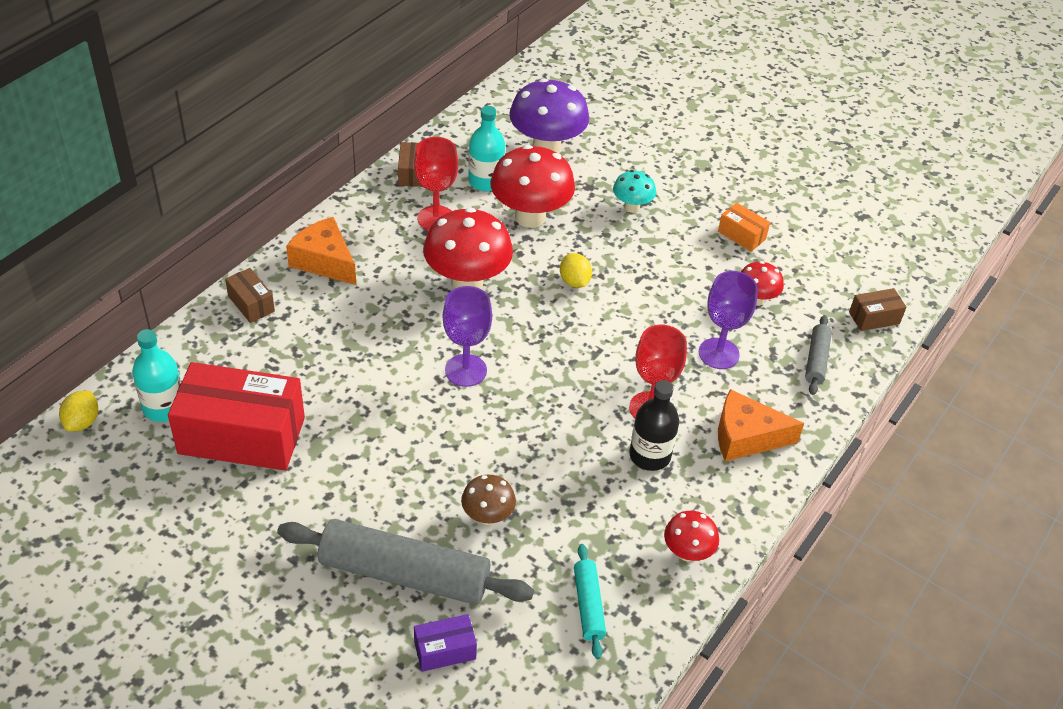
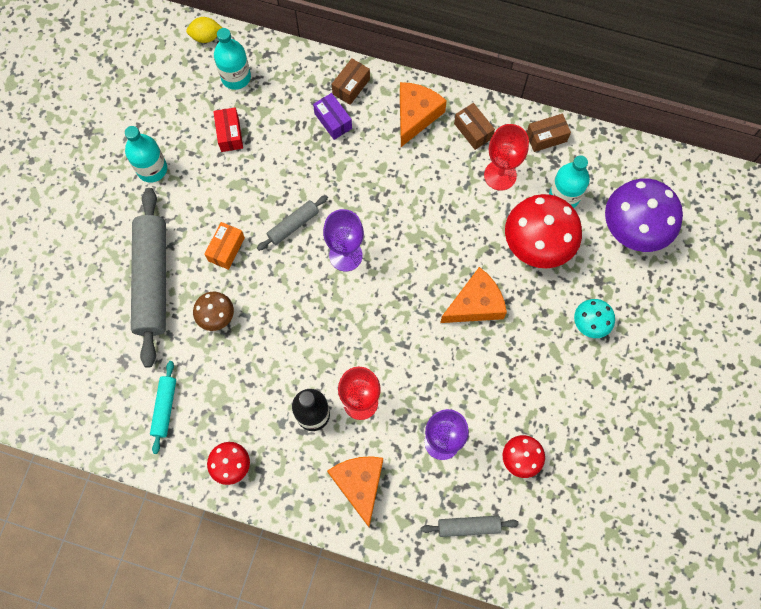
camera: 75 degrees right, 25 degrees up
red box [168,362,305,471] -> red box [213,107,243,152], size x0.45
purple box [414,614,477,672] -> purple box moved to [313,93,352,140]
red mushroom [423,207,513,289] -> none
yellow lemon [560,253,592,288] -> orange cheese [440,267,507,323]
turquoise rolling pin [574,544,606,659] -> turquoise rolling pin turned 60 degrees counterclockwise [150,361,176,454]
orange box [718,203,770,252] -> orange box moved to [204,222,245,270]
brown box [849,288,907,331] -> brown box moved to [454,103,495,150]
none -> turquoise bottle [125,126,167,182]
none -> grey rolling pin [257,195,328,251]

